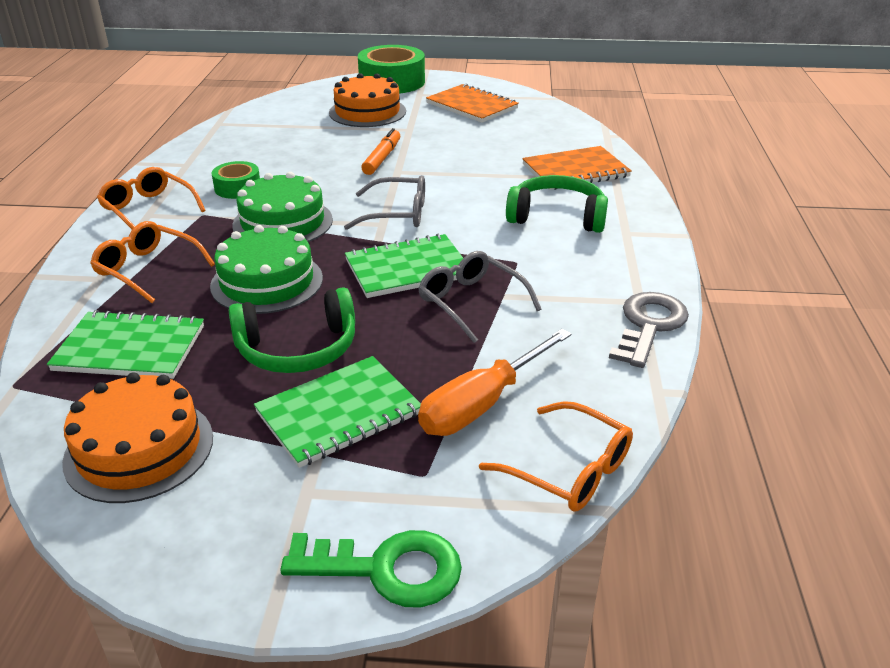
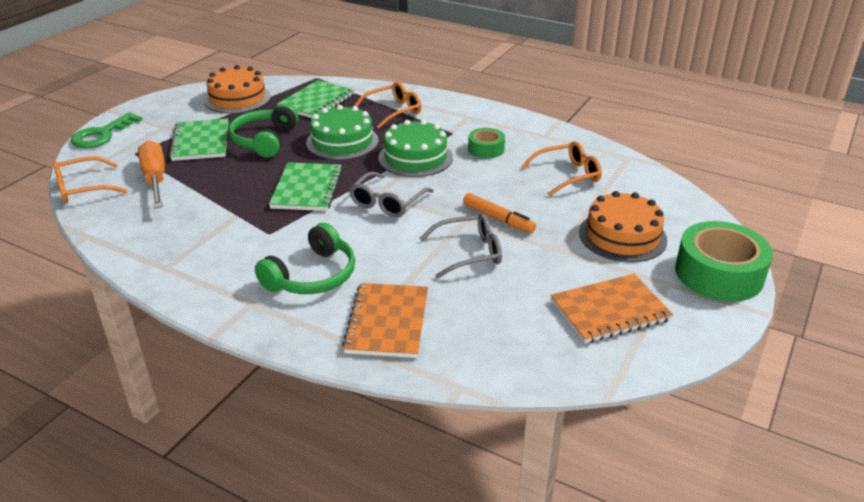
camera: 115 degrees right, 0 degrees up
orange glasses [97,167,206,230] -> orange glasses moved to [521,141,602,196]
grey glasses [418,251,541,343] -> grey glasses moved to [420,213,502,279]
grey key [609,292,689,368] -> none

